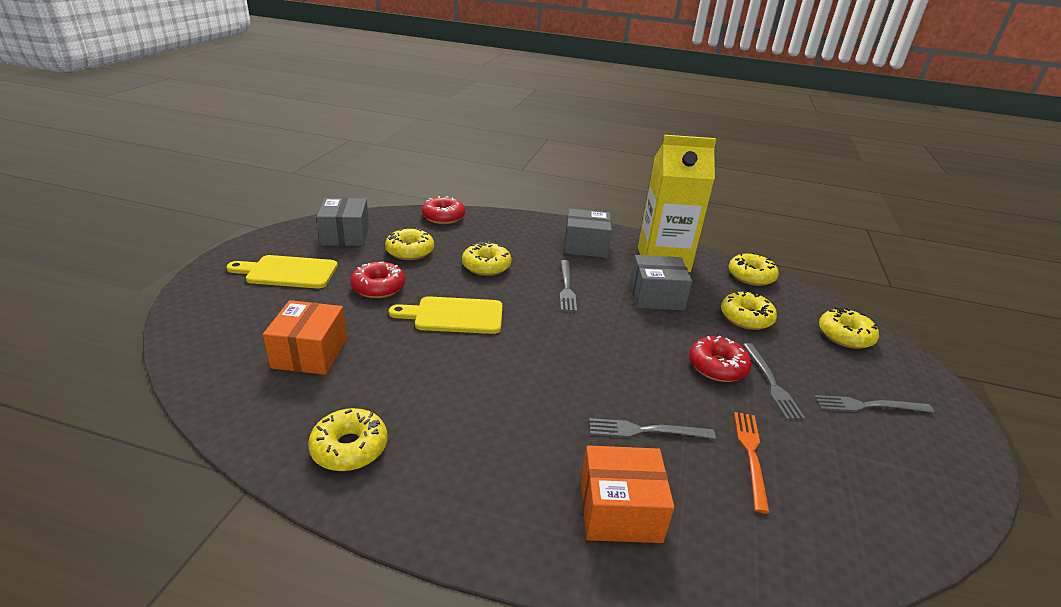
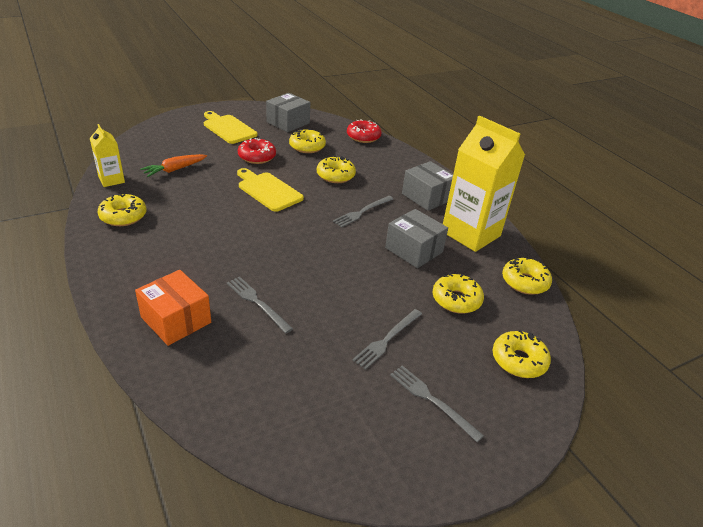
camera: 45 degrees right, 5 degrees up
orange box [263,300,347,375] -> orange carrot [140,154,207,177]
red donut [689,336,752,382] -> none
orange fork [734,412,770,514] -> none
none -> yellow carton [90,124,125,187]

